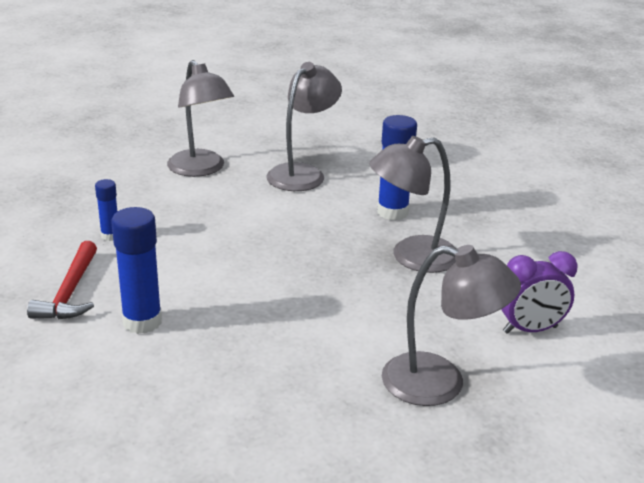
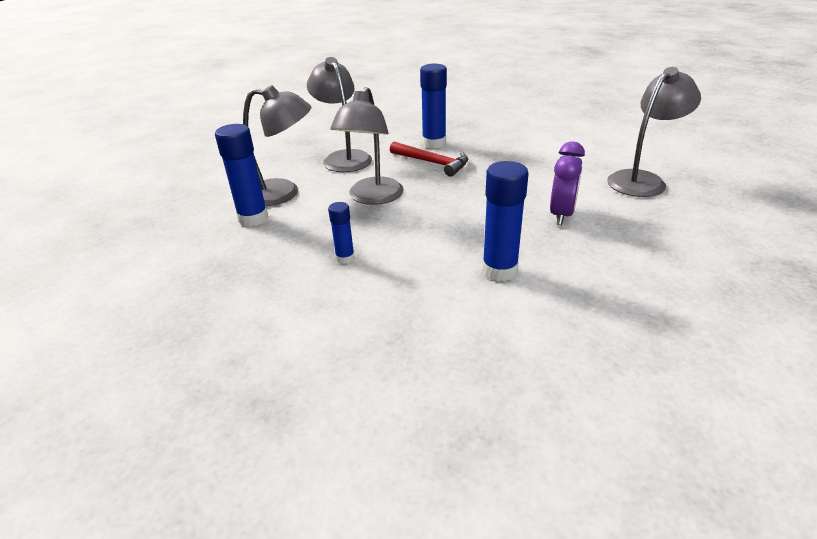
camera: 55 degrees left, 5 degrees up
red hammer [27,241,97,319] -> red hammer moved to [390,142,468,177]
grey lamp [369,136,456,273] -> grey lamp moved to [330,87,404,205]
purple clock [501,251,578,334] -> purple clock moved to [550,142,585,225]
none -> blue glue stick [215,124,268,227]

